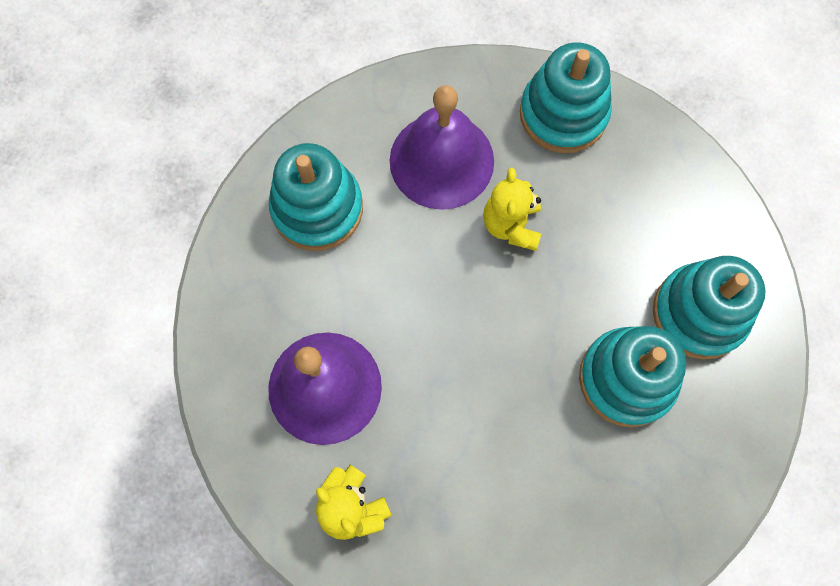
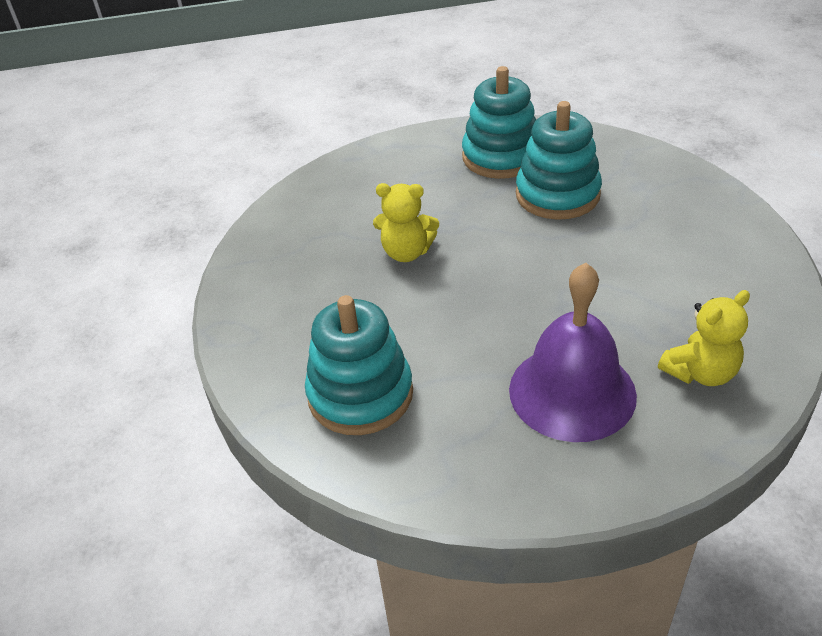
camera: 80 degrees left, 30 degrees down
purple bell [389,86,494,210] -> none
turquoise stacking toy [520,42,612,153] -> none

